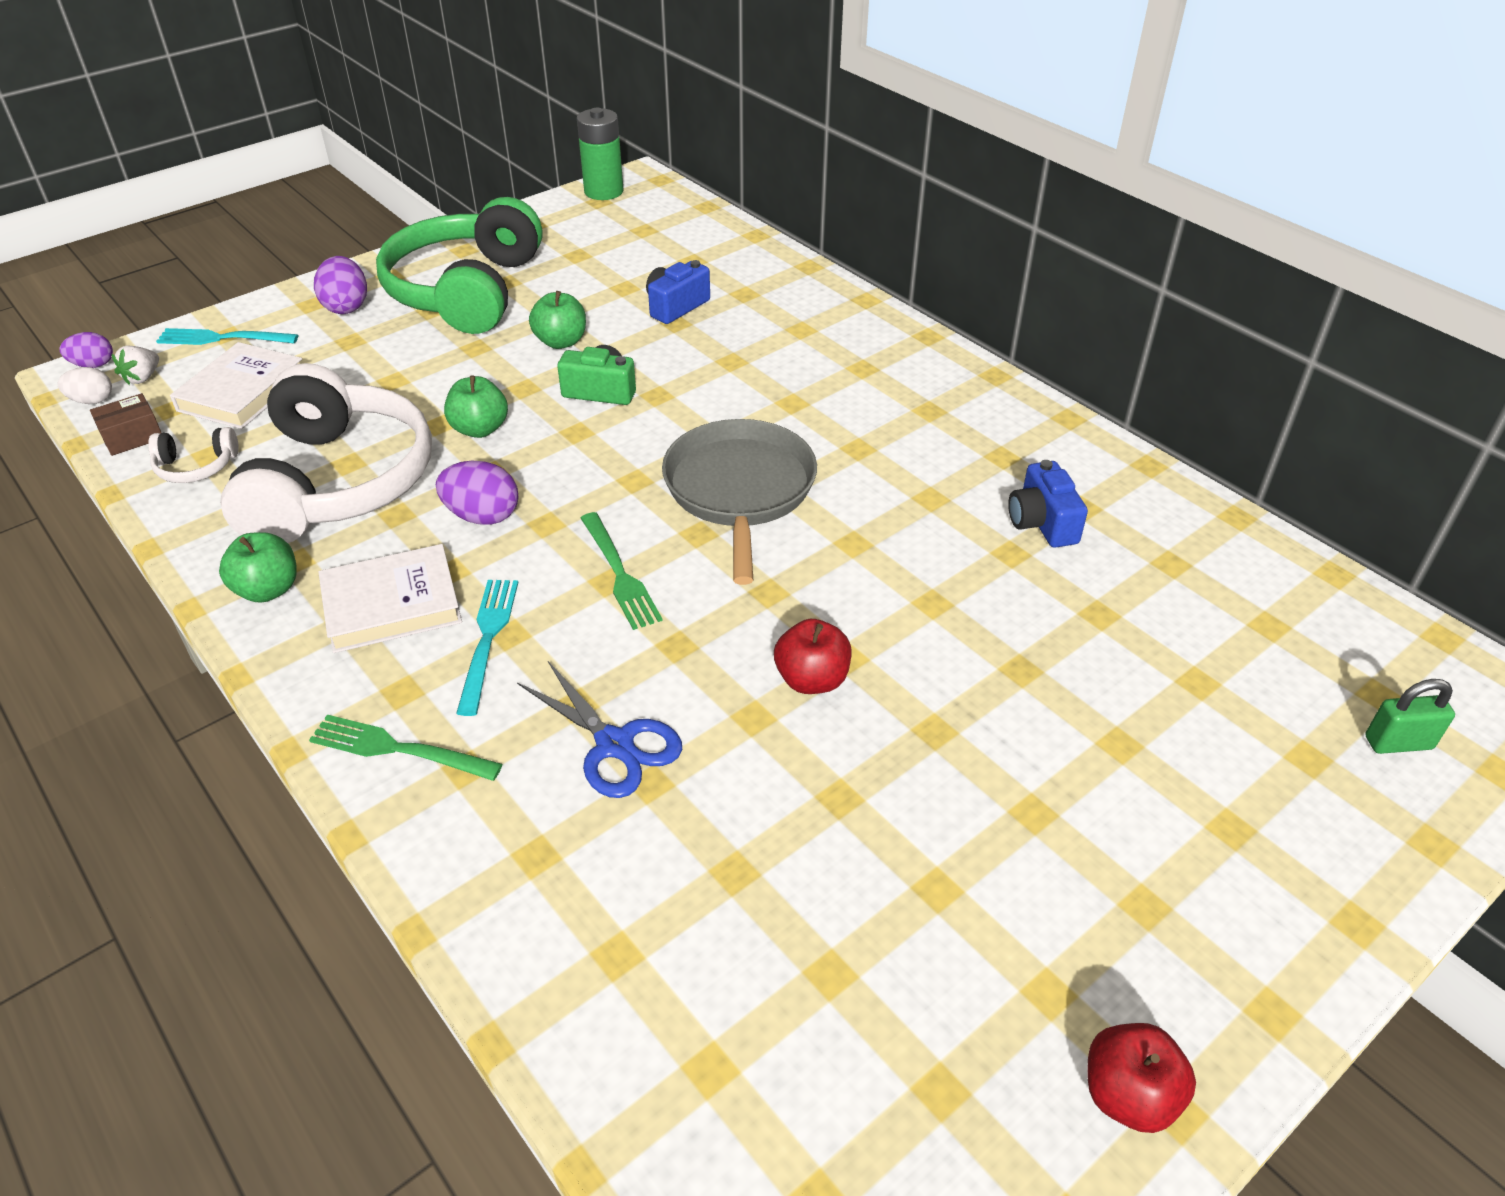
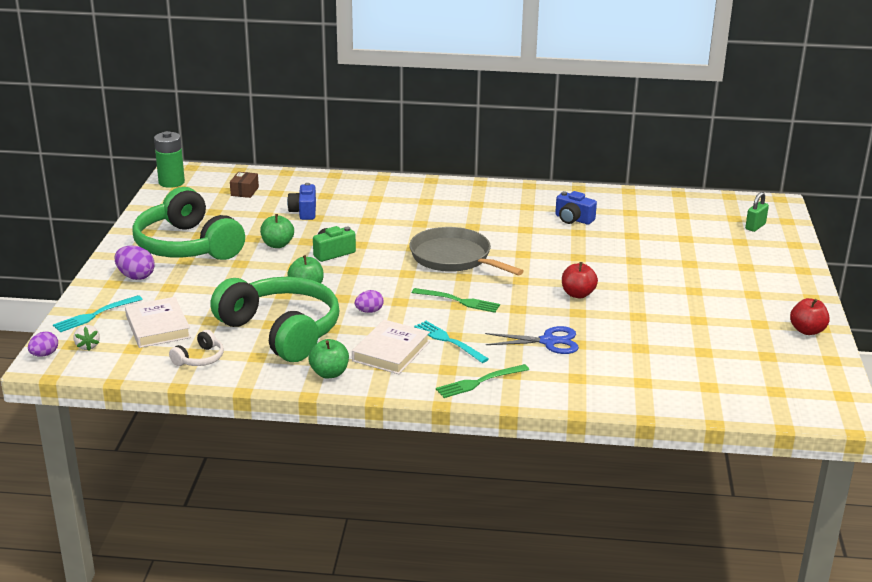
camera: 45 degrees left, 15 degrees down
white egg [58,367,112,404] -> none
brown box [90,393,161,456] -> brown box moved to [230,172,259,198]
white headphones [220,363,432,543] -> green headphones [210,277,339,362]
purple egg [436,461,518,525] -> purple egg [355,290,384,313], size x0.66

